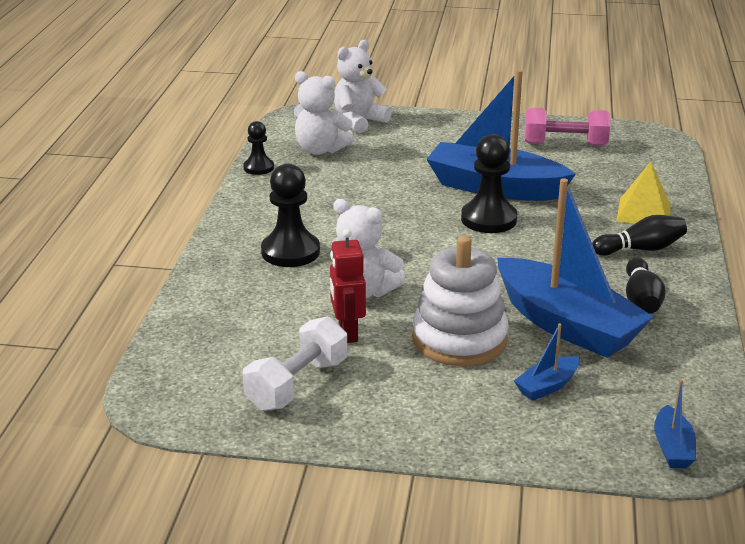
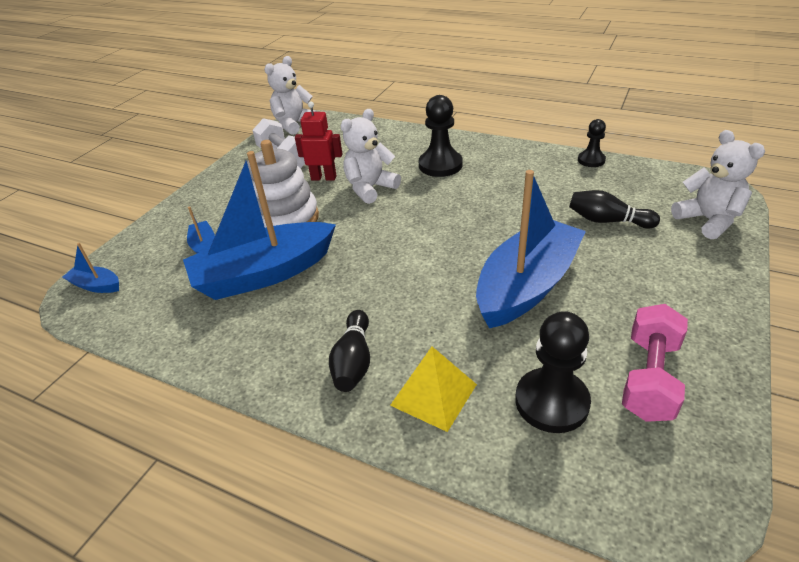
camera: 110 degrees right, 10 degrees up
white teddy bear [294,71,354,155] -> white teddy bear moved to [264,56,318,135]
black pawn [461,134,517,233] -> black pawn moved to [515,311,591,433]
black bowling pin [626,258,665,313] -> black bowling pin moved to [569,190,660,229]

